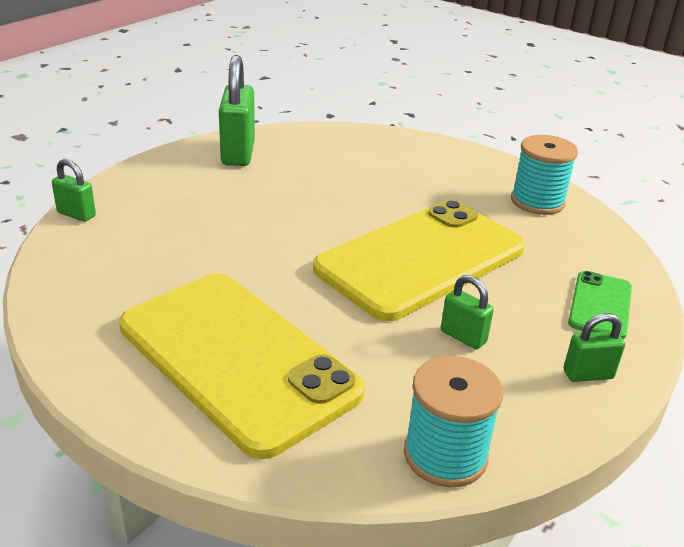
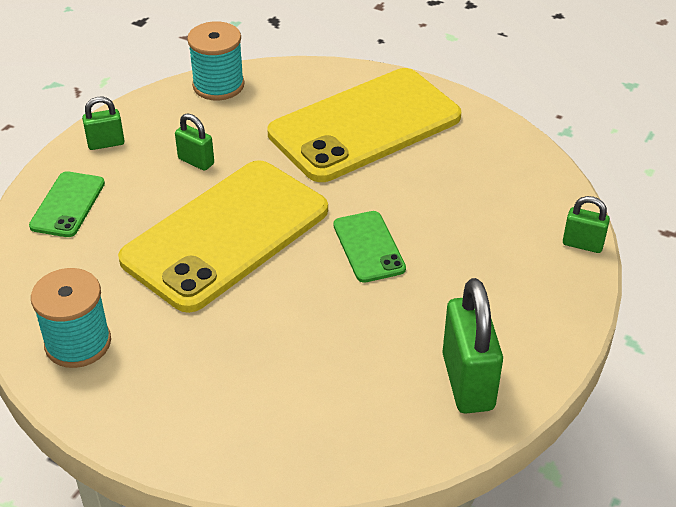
camera: 175 degrees right, 10 degrees up
yellow phone [119,274,365,459] -> yellow phone turned 75 degrees counterclockwise [268,68,461,182]
none -> green phone [333,211,406,283]

